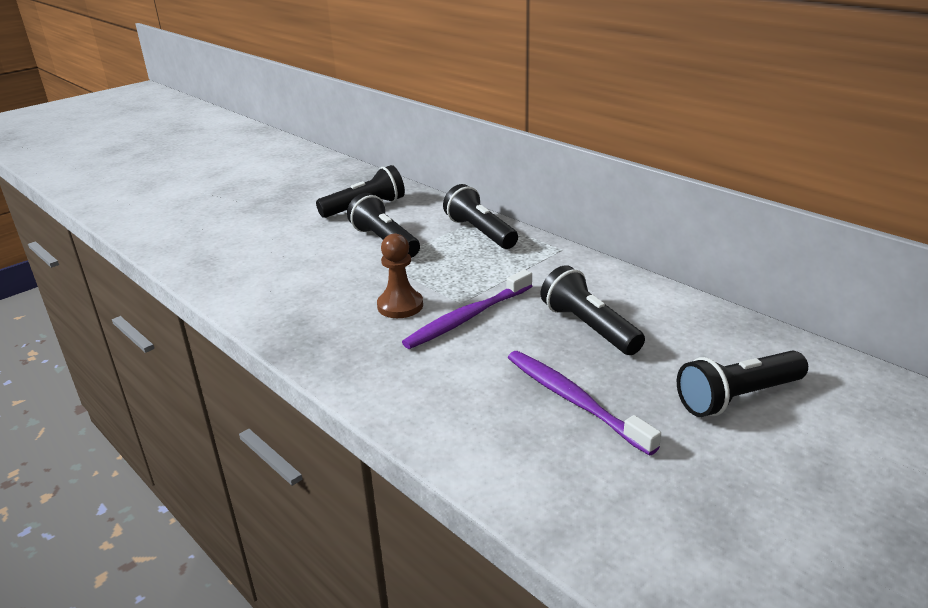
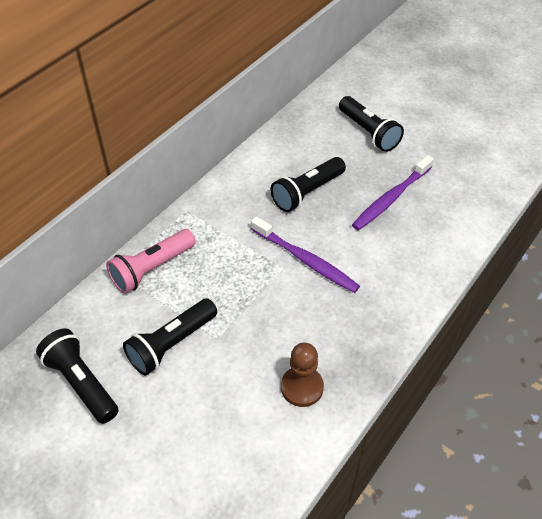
camera: 100 degrees left, 20 degrees up
brown pawn [377,234,423,318] -> brown pawn moved to [281,343,324,407]
black flashlight [443,184,518,249] -> pink flashlight [106,229,196,294]

